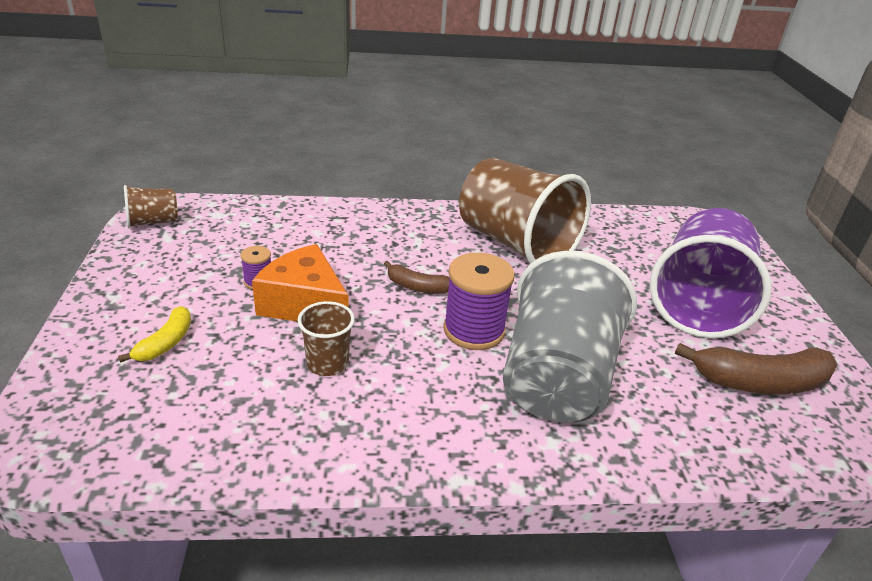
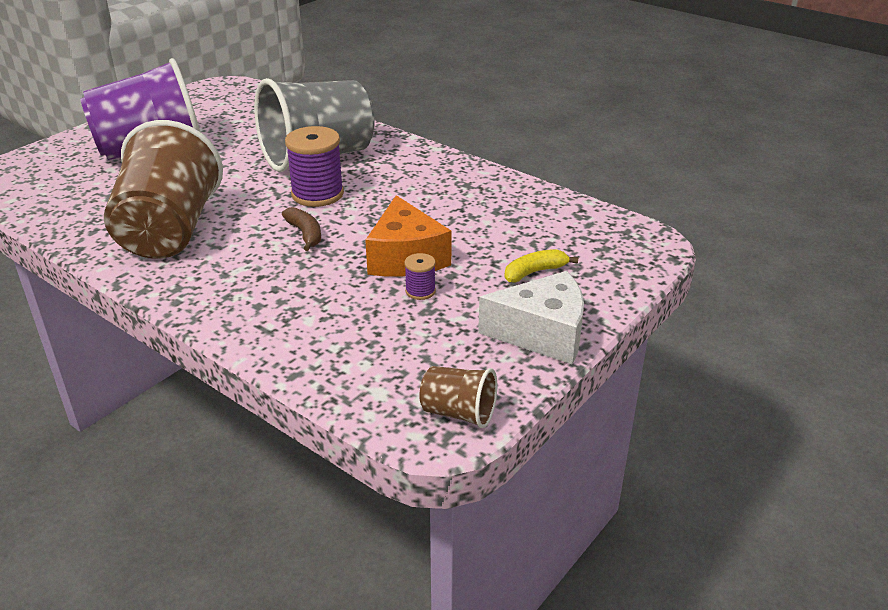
camera: 135 degrees left, 0 degrees up
brown cup [297,301,355,376] -> none
brown banana [675,343,837,394] -> none
none -> white cheese [478,271,584,364]

